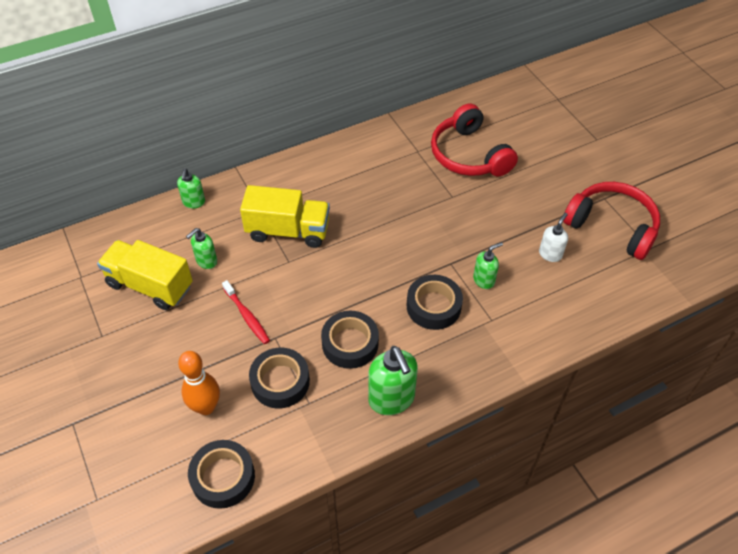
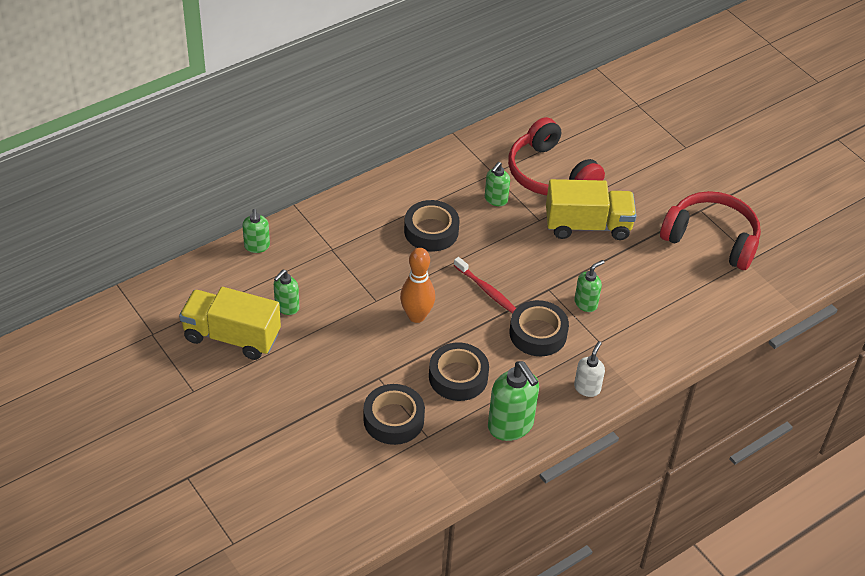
camera: 10 degrees left, 5 degrees down
orange bowling pin [178,351,220,415] -> orange bowling pin moved to [400,248,435,323]
black tape [188,440,255,509] -> black tape moved to [404,200,460,251]
red toothbrush [222,280,270,344] -> red toothbrush moved to [454,257,516,313]
yellow truck [240,185,330,248] -> yellow truck moved to [546,179,636,240]
white soap dispenser [539,213,568,262] -> white soap dispenser moved to [574,341,605,397]
none -> green soap dispenser [485,162,510,206]

